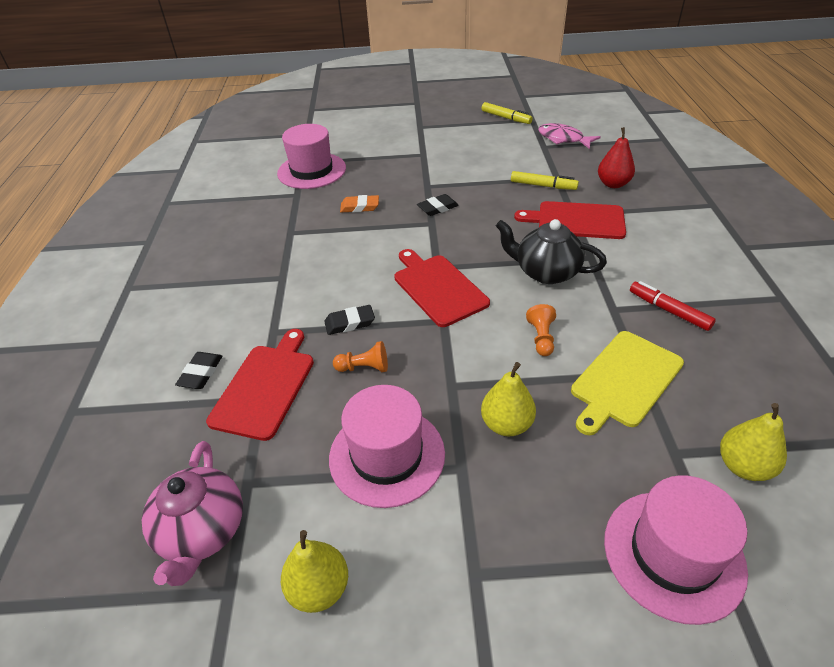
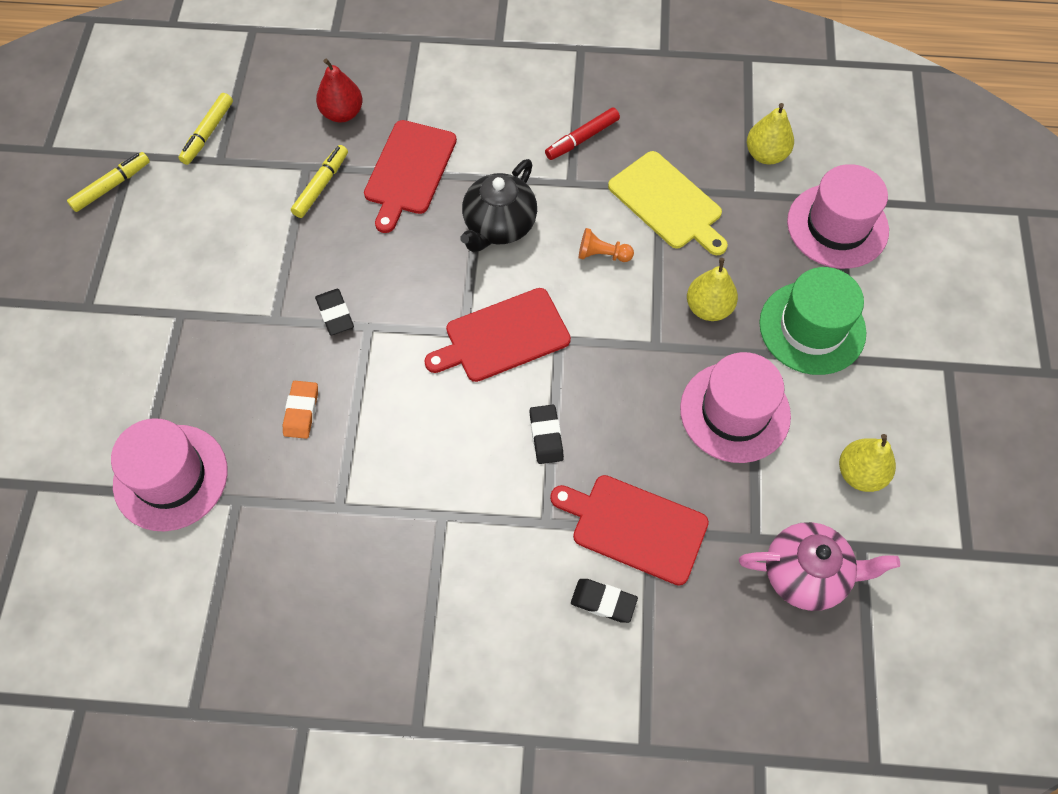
camera: 85 degrees left, 20 degrees up
orange pawn [333,341,388,372] -> none
pink fish [538,123,601,149] -> yellow marker [178,93,233,165]
none -> green hat [759,267,866,375]

